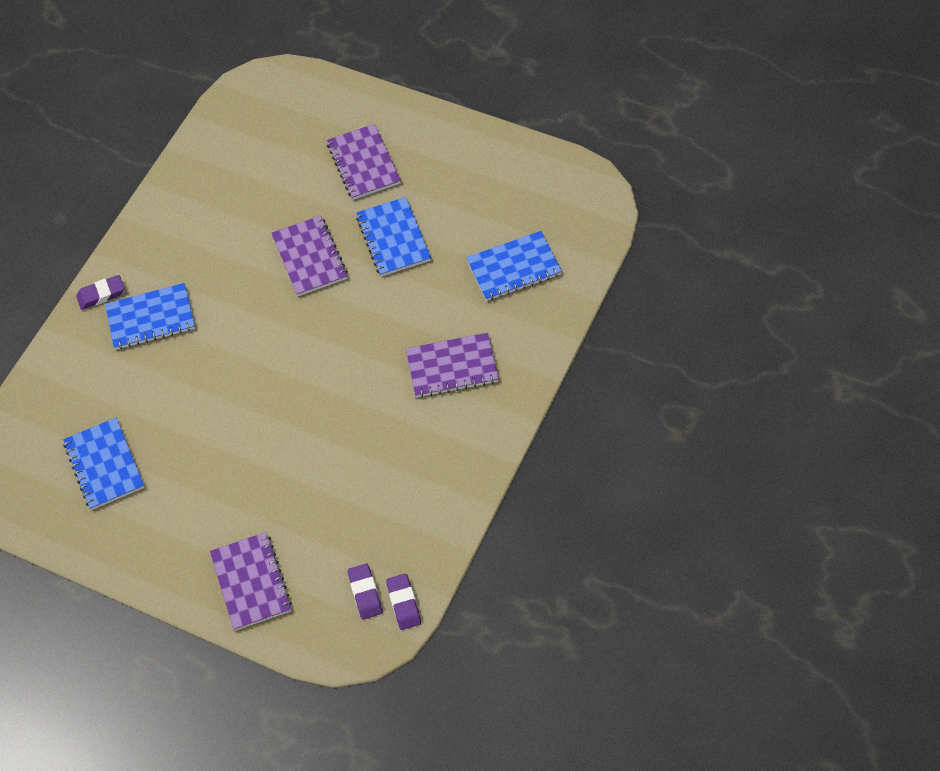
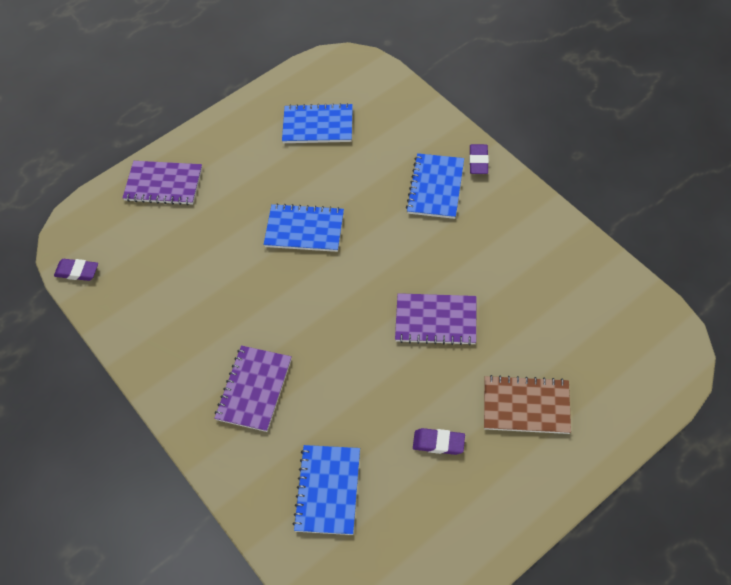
camera: 115 degrees right, 0 degrees up
purple notebook [327,124,401,200] -> brown notebook [484,375,571,434]
purple eraser [348,563,383,620] -> purple eraser moved to [413,428,465,455]
blue notebook [356,197,431,276] -> blue notebook moved to [263,203,344,252]

